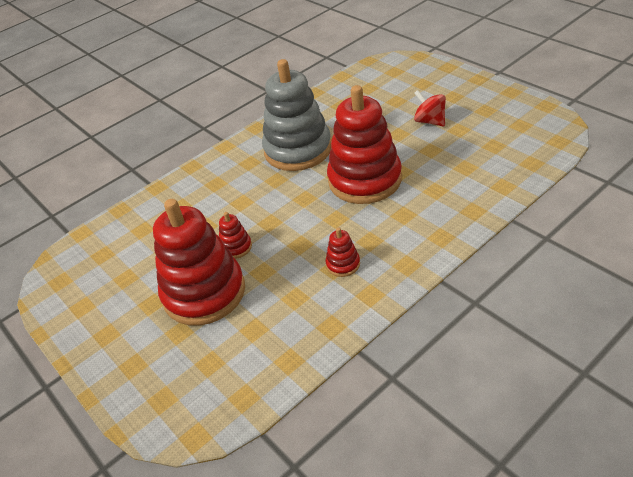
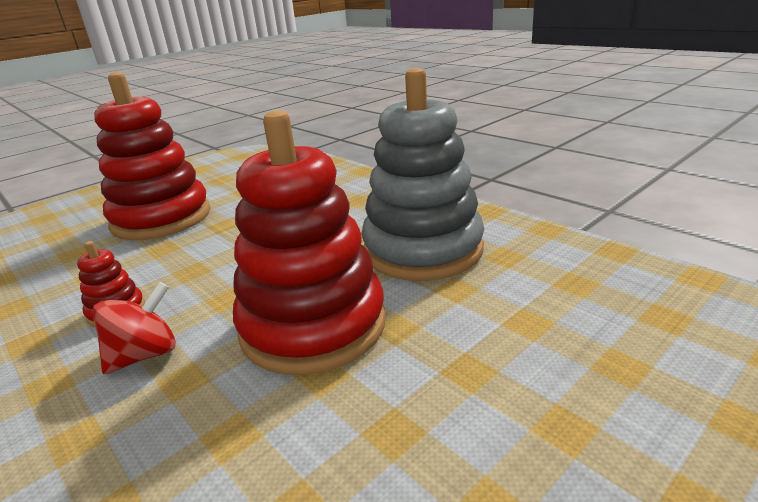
camera: 85 degrees right, 15 degrees down
red stacking toy [219,212,252,259] -> none
red spinning top [414,90,446,127] -> red spinning top moved to [92,282,176,374]

